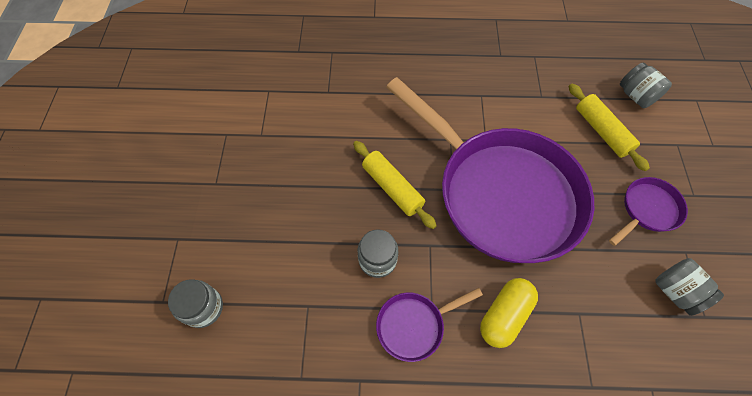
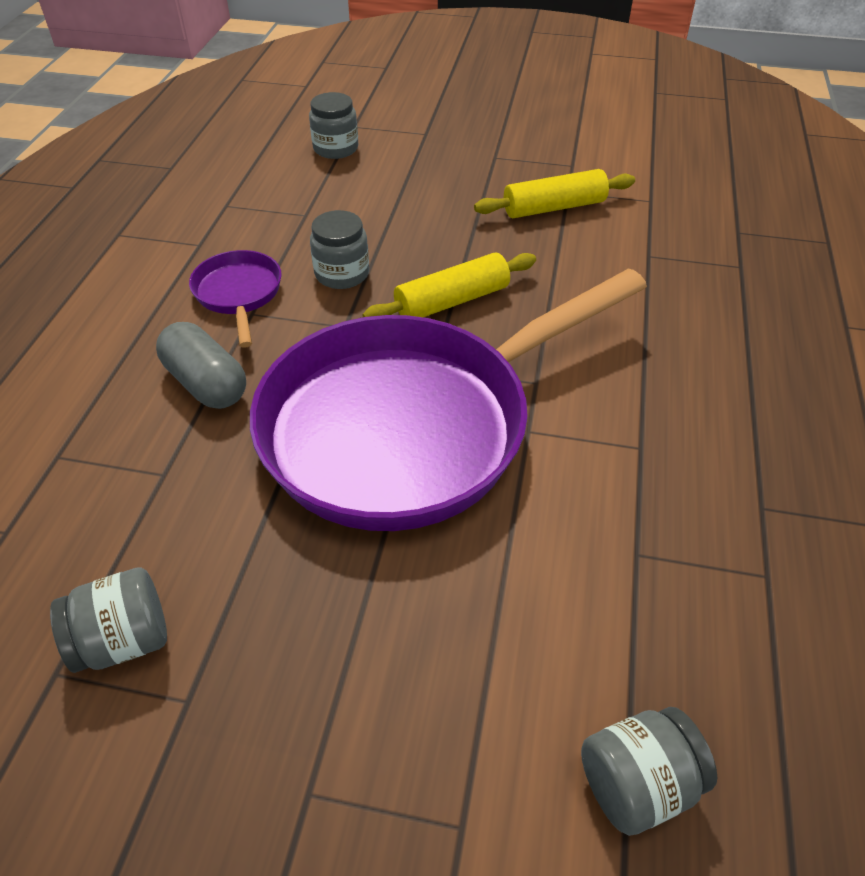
camera: 100 degrees right, 15 degrees down
yellow capsule [480,278,538,348] -> grey capsule [156,322,246,409]
yellow rolling pin [569,84,650,171] -> yellow rolling pin moved to [474,169,635,218]
purple pan [609,177,688,246] -> none

